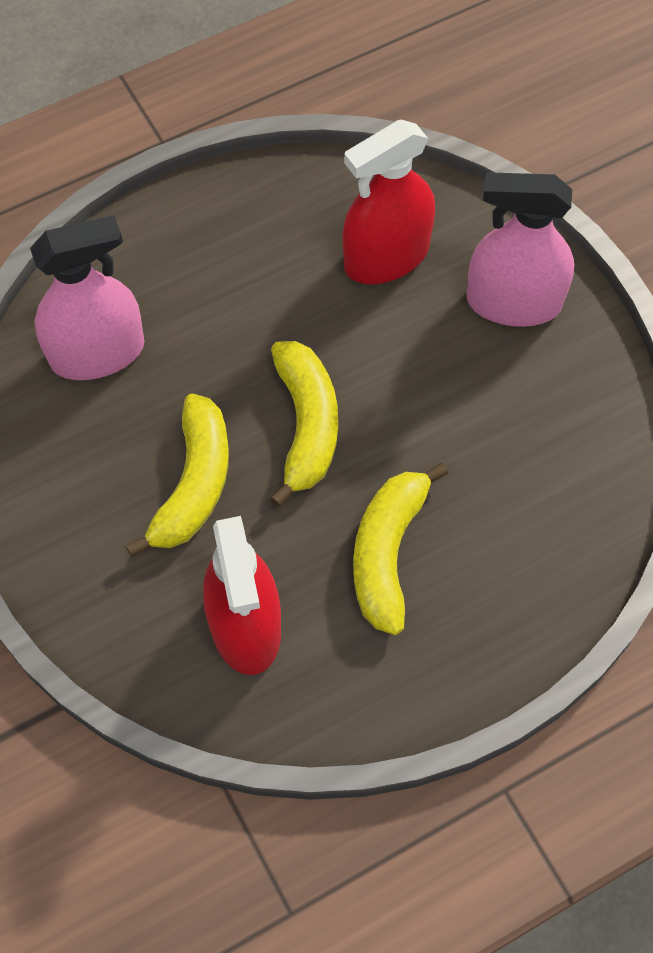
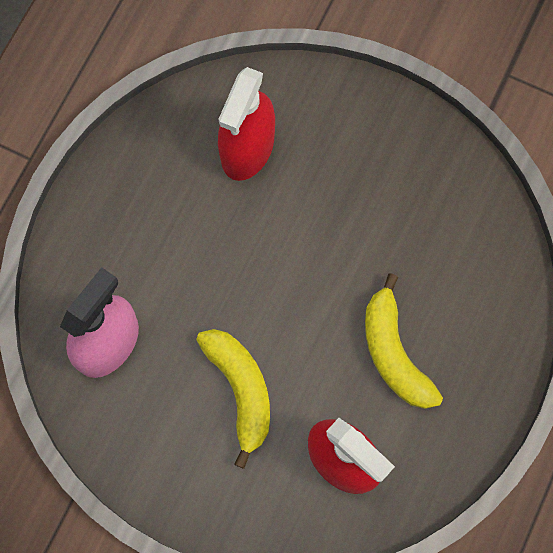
camera: 35 degrees left, 10 degrees up
yellow banana [270,341,338,507] -> none
pink spray bottle [466,172,574,327] -> none

